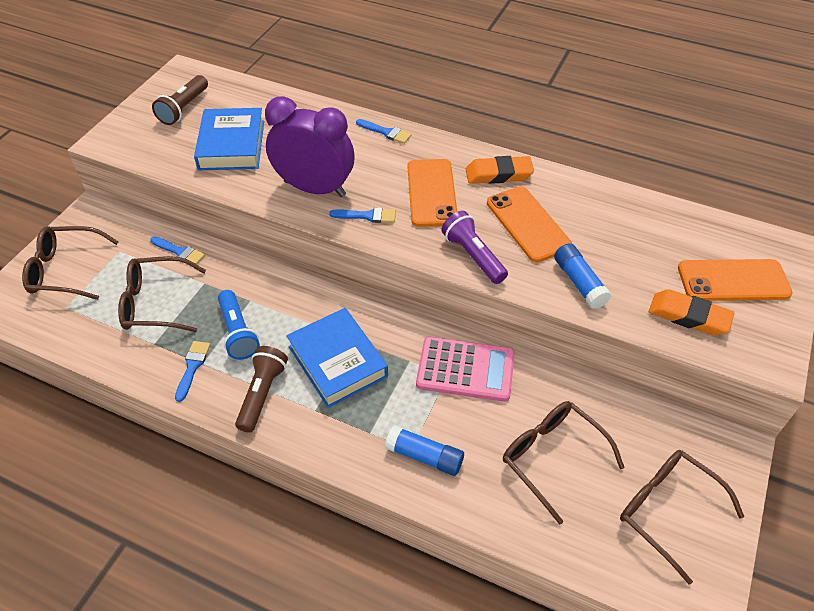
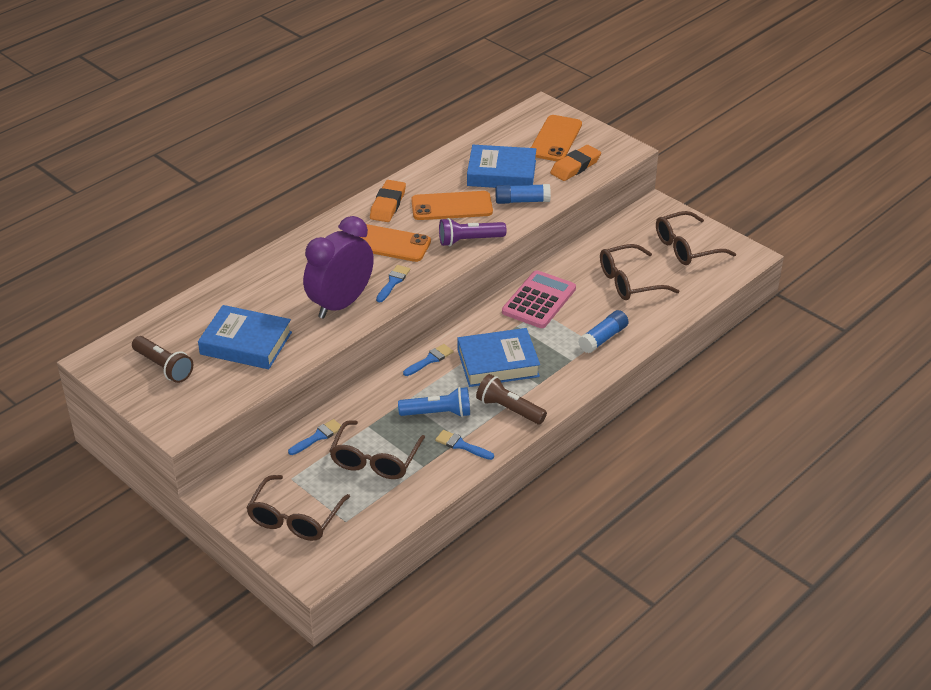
camera: 70 degrees left, 10 degrees down
blue brush [356,119,412,144] -> blue brush moved to [403,344,453,376]
none -> blue book [467,145,536,188]

